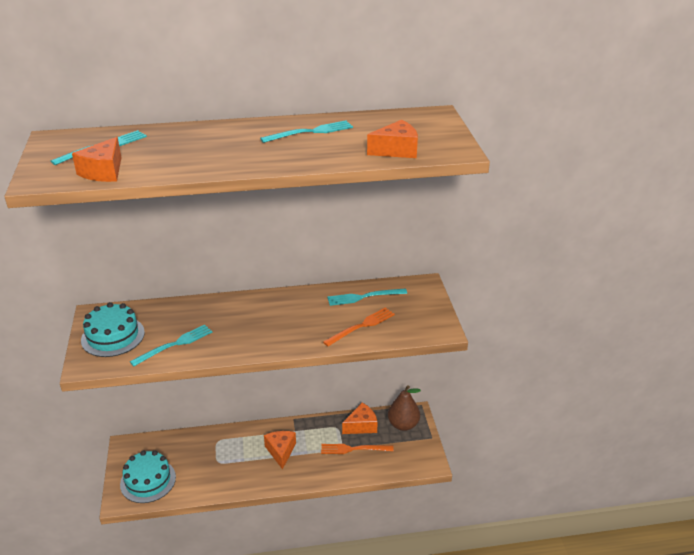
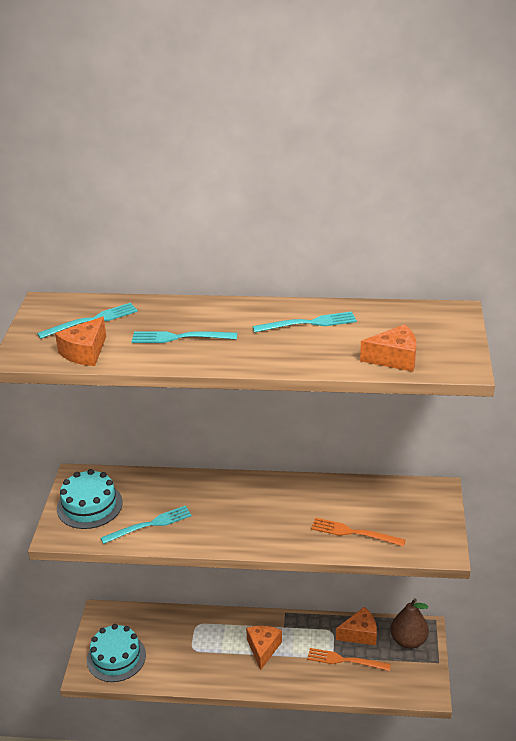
camera: 15 degrees right, 0 degrees up
orange fork [323,307,395,346] -> orange fork turned 135 degrees counterclockwise [311,518,406,547]
turquoise fork [327,288,407,306] -> turquoise fork moved to [132,331,237,343]

